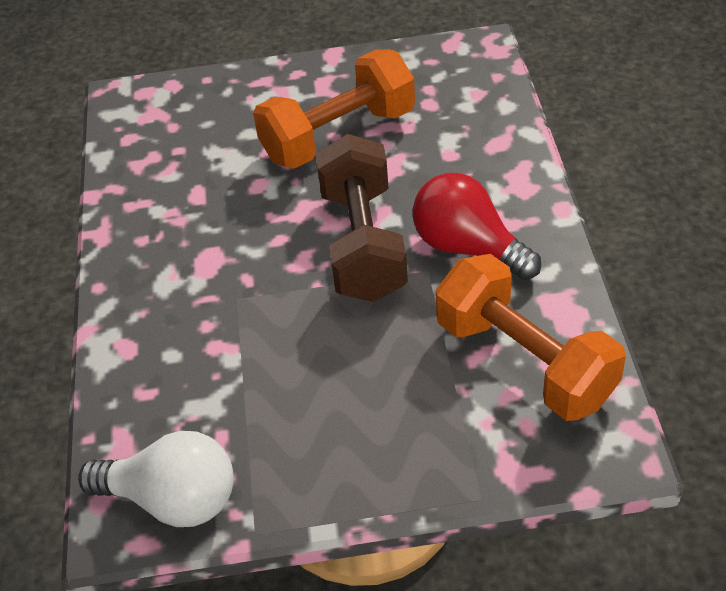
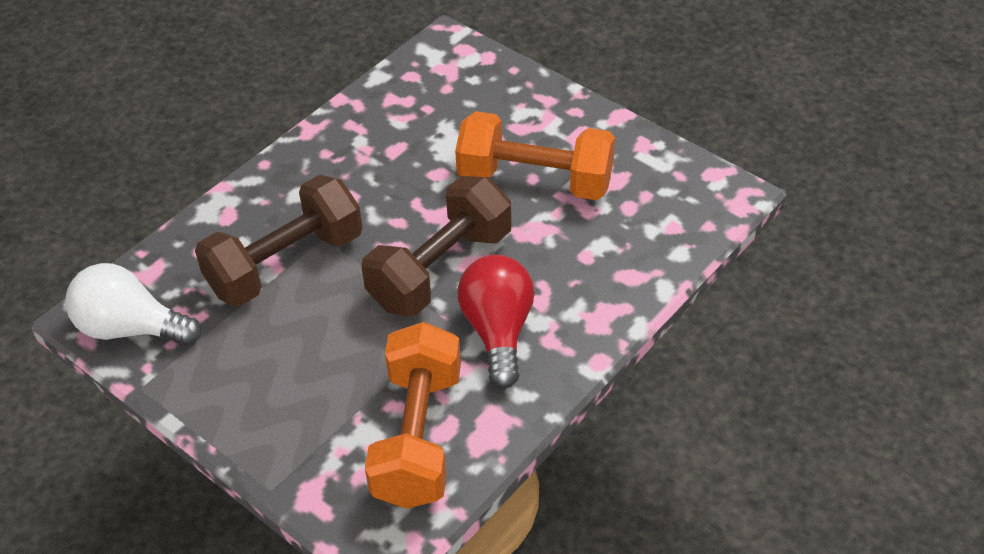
camera: 45 degrees right, 0 degrees up
white light bulb [78,431,234,527] -> white light bulb turned 135 degrees clockwise [65,263,201,346]
none -> brown dumbbell [195,175,363,306]

